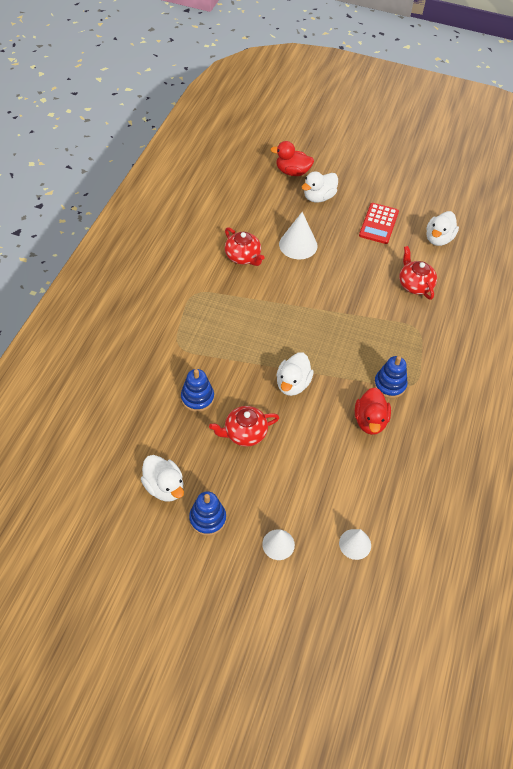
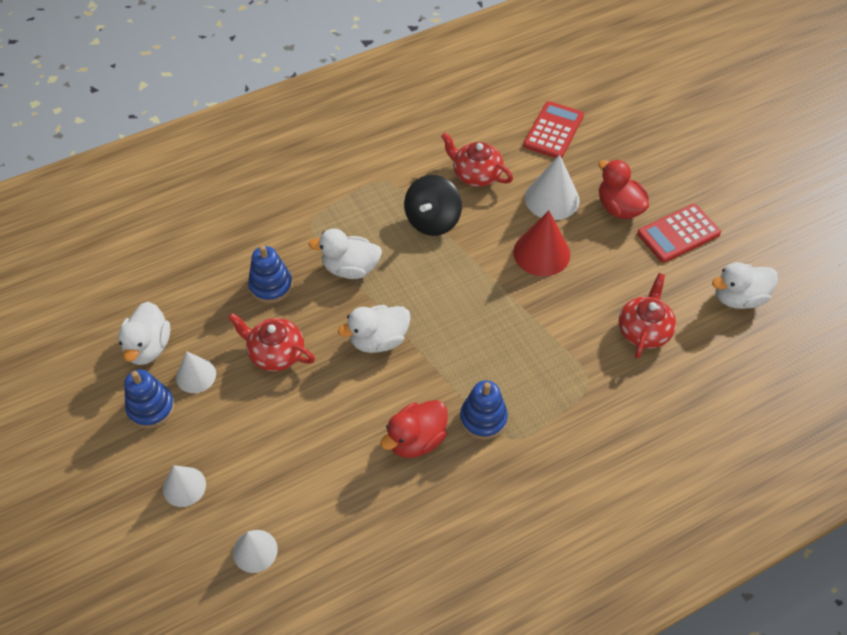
camera: 45 degrees right, 0 degrees up
red teapot [225,227,265,266] -> red teapot turned 120 degrees clockwise [441,132,513,187]
red duck [271,141,314,176] -> red duck moved to [598,160,649,219]
white duck [301,171,338,202] -> white duck moved to [309,228,382,279]
none -> white cone [176,351,216,393]
none -> black spinning top [404,175,462,236]
none -> red cone [513,211,570,276]
none -> red calculator [523,101,584,158]

